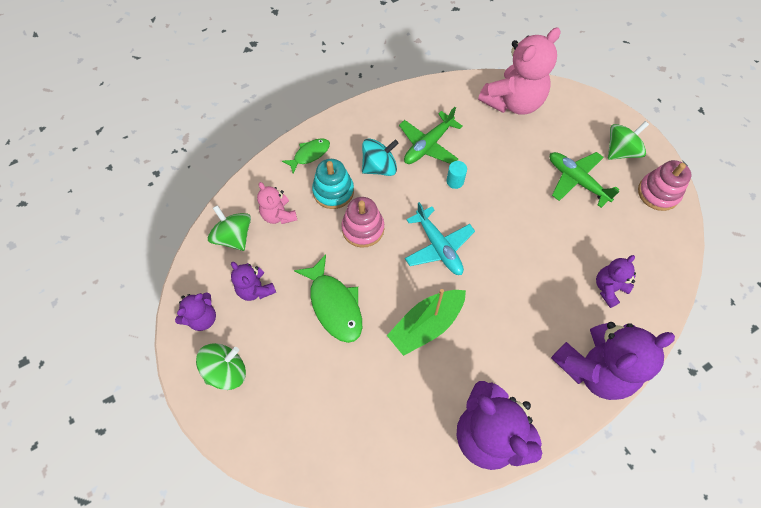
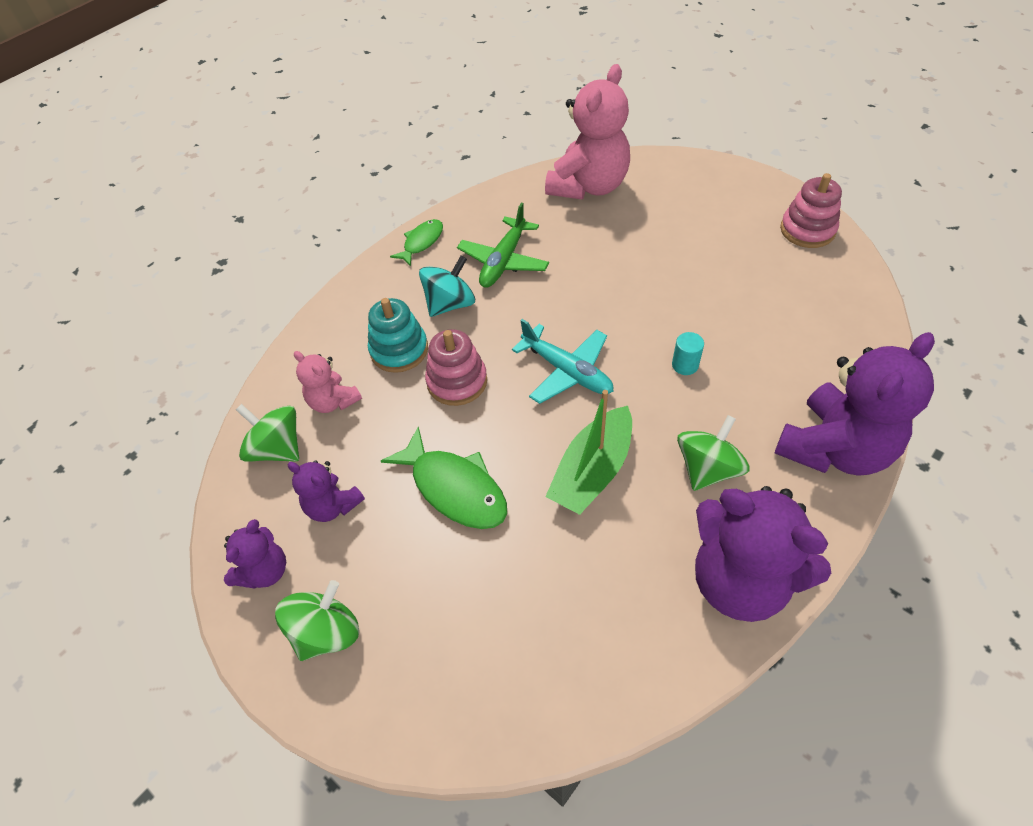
camera: 15 degrees left, 10 degrees down
green fish [282,138,330,174] -> green fish moved to [390,219,443,266]
turquoise cylinder [446,161,467,189] -> turquoise cylinder moved to [672,332,704,375]
green plane [550,152,620,208] -> none
purple teddy bear [596,255,636,308] -> none
green spinning top [608,121,649,160] -> green spinning top moved to [677,415,750,491]

